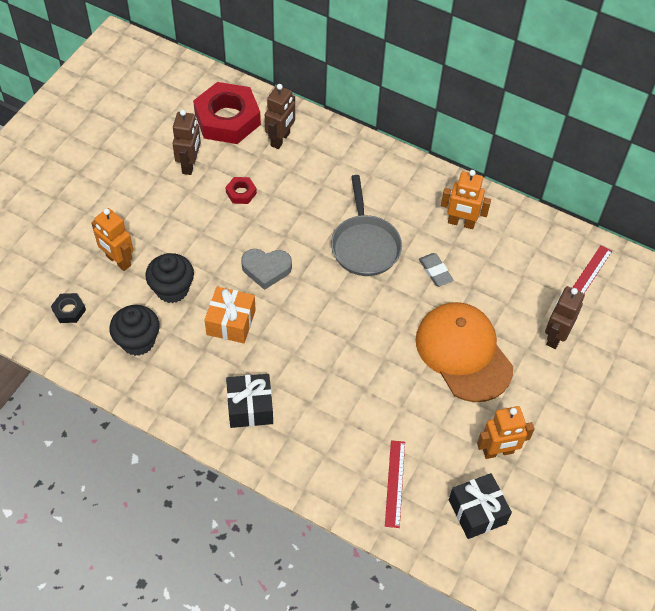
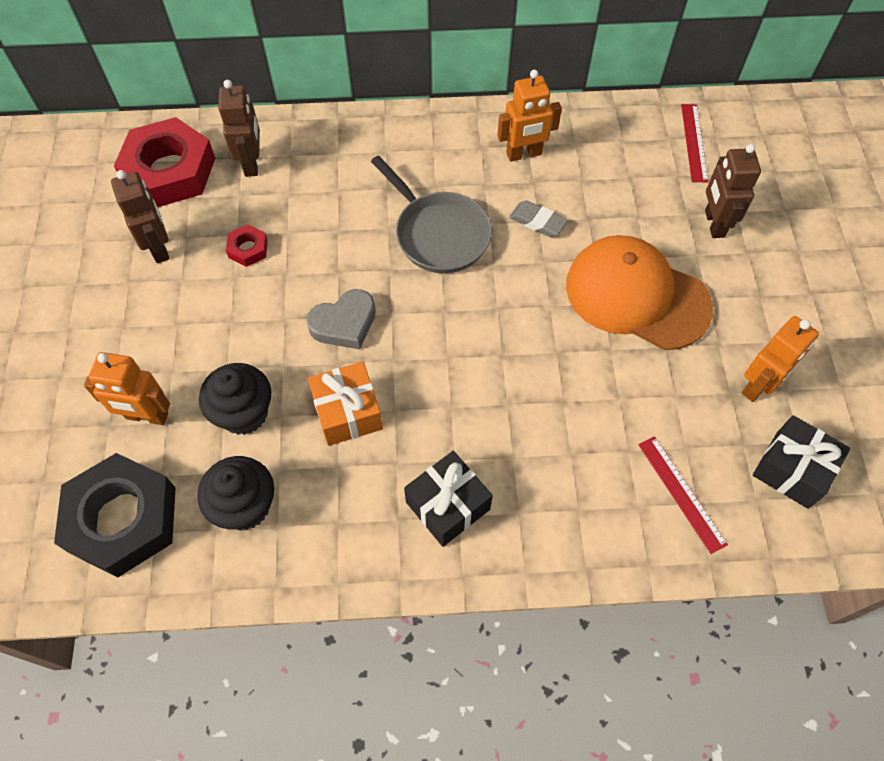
camera: 30 degrees left, 5 degrees up
black nut [51,293,86,323] -> black nut [54,453,176,577], size x2.30

